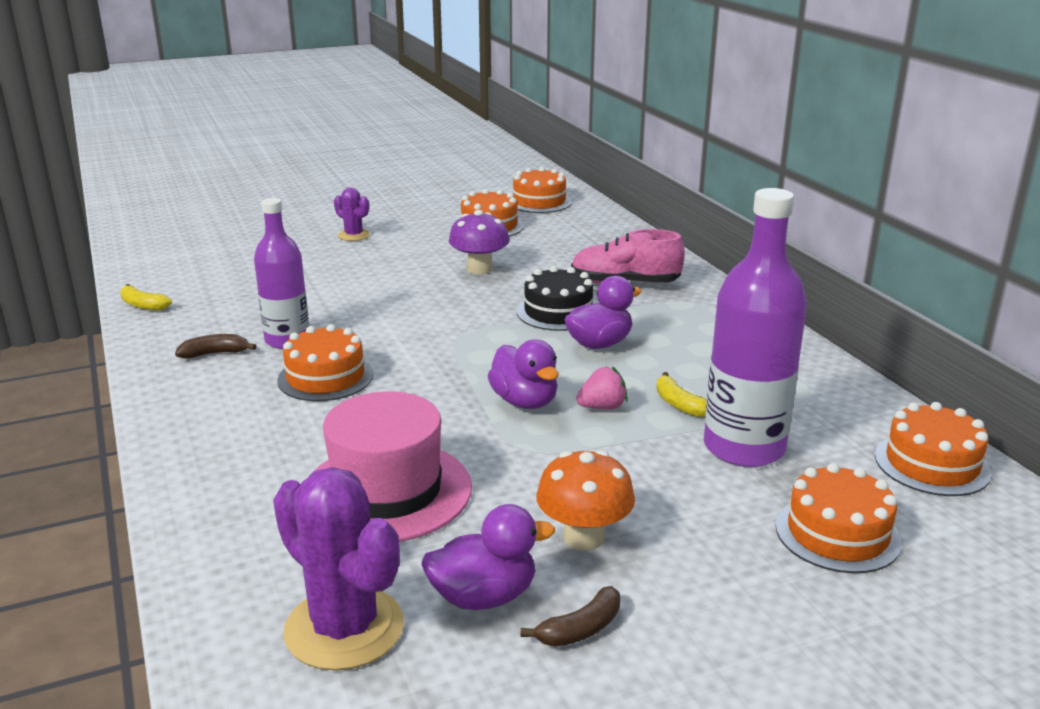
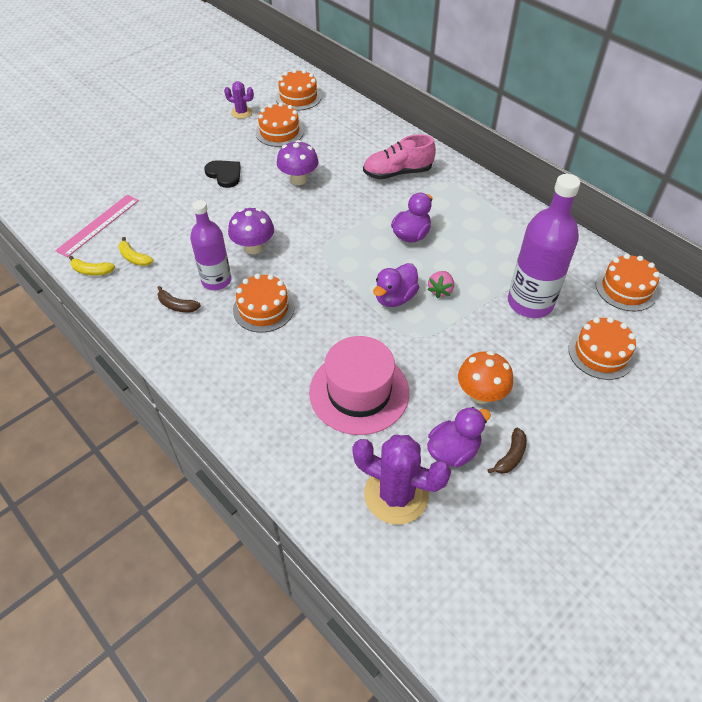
camera: 20 degrees left, 25 degrees up
brown banana [175,334,256,359] -> brown banana turned 120 degrees counterclockwise [158,286,201,312]
purple cactus [334,187,370,241] -> purple cactus moved to [224,81,254,119]
purple duck [488,339,559,409] -> purple duck turned 90 degrees clockwise [373,263,419,307]
black cake [517,266,595,331] -> none
pink strawberry [576,366,628,409] -> pink strawberry turned 150 degrees clockwise [427,271,454,298]
yellow banana [656,372,707,417] -> yellow banana moved to [118,237,154,266]
none -> pink ruler [55,195,139,257]
none -> black heart [204,160,241,188]
none -> purple mushroom [228,208,274,254]

